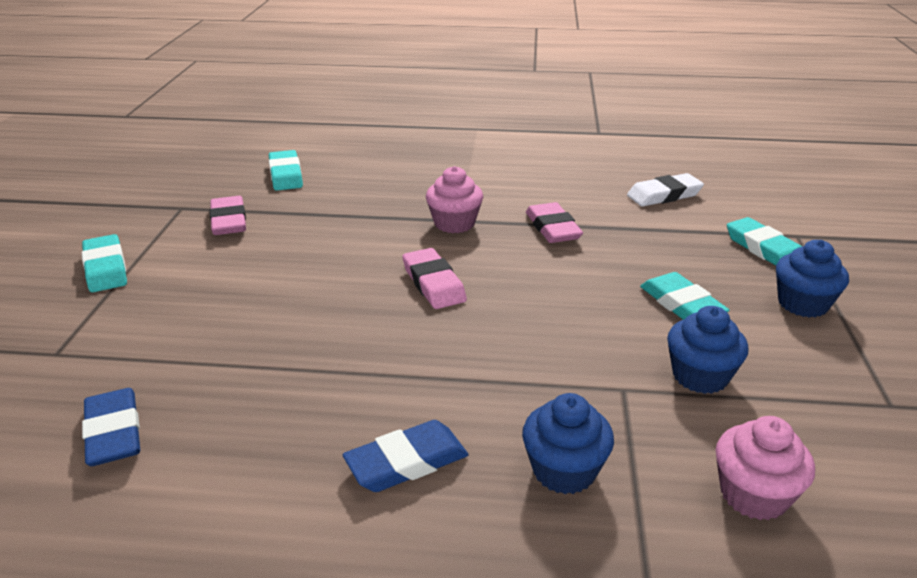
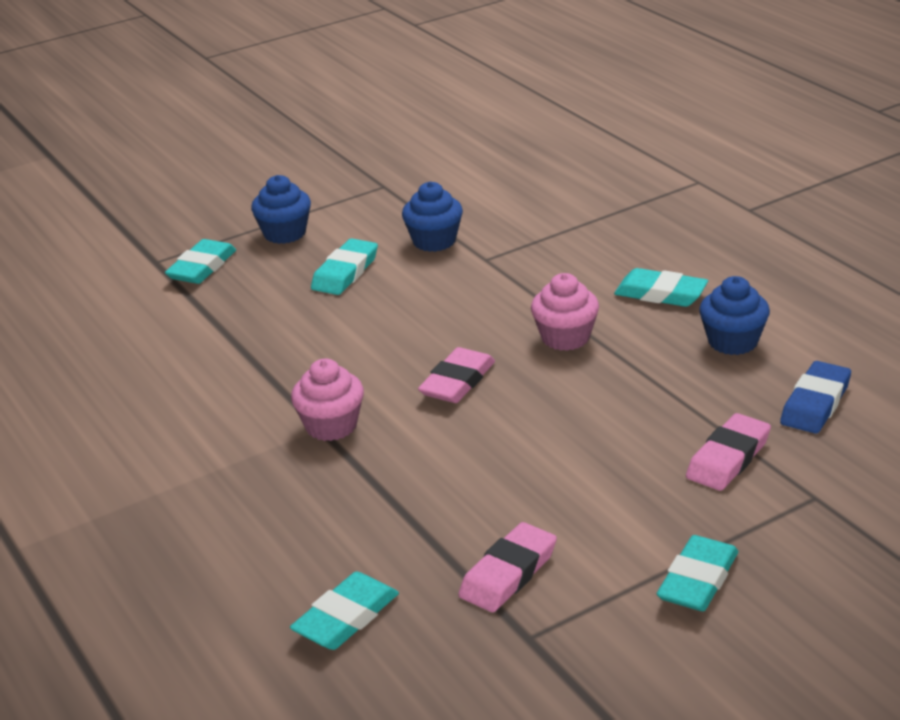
camera: 125 degrees left, 0 degrees up
blue eraser [343,420,468,492] -> turquoise eraser [614,268,708,307]
blue cupcake [522,393,614,494] -> blue cupcake moved to [699,276,770,355]
pink eraser [526,202,583,243] -> pink eraser moved to [686,413,771,491]
white eraser [627,173,704,207] -> none
pink cupcake [716,416,815,520] -> pink cupcake moved to [531,273,599,351]

